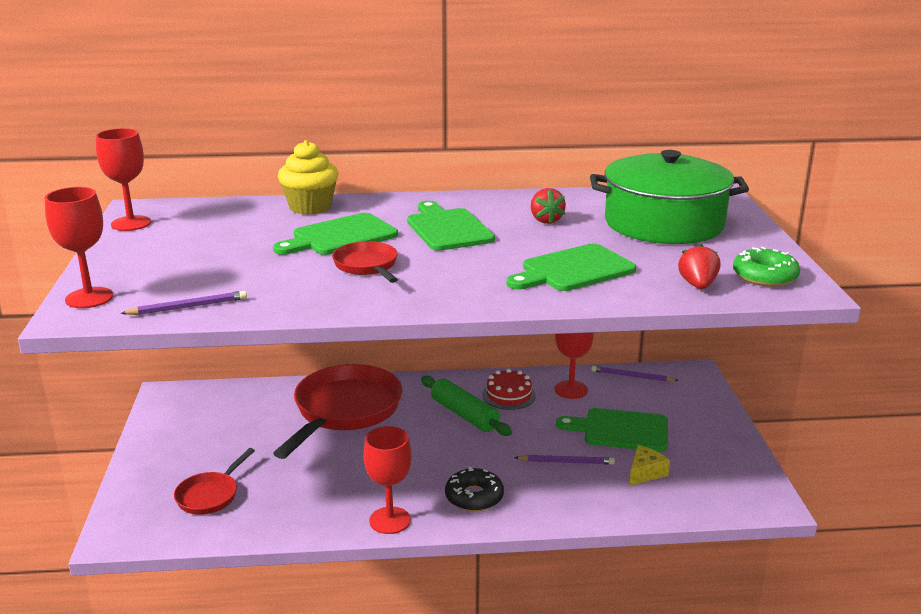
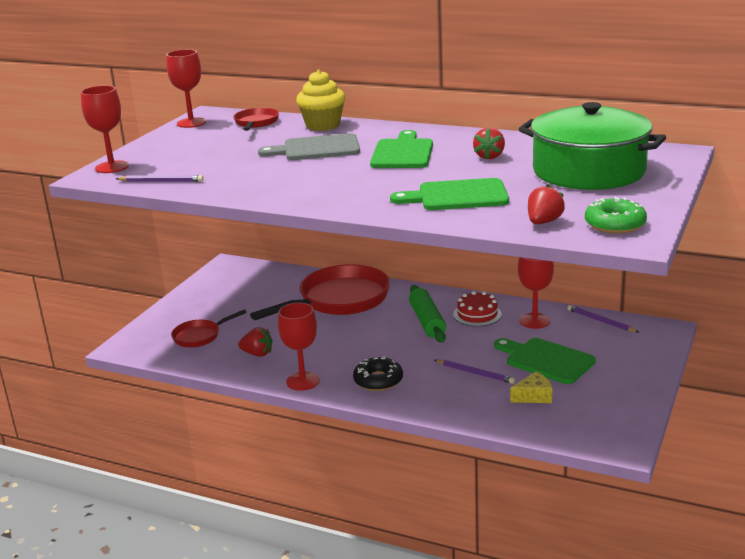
camera: 30 degrees right, 0 degrees up
green cutting board [273,213,398,255] -> grey cutting board [258,133,360,160]
red pan [332,241,398,283] -> red pan moved to [233,108,279,131]
none -> red strawberry [238,327,273,357]

